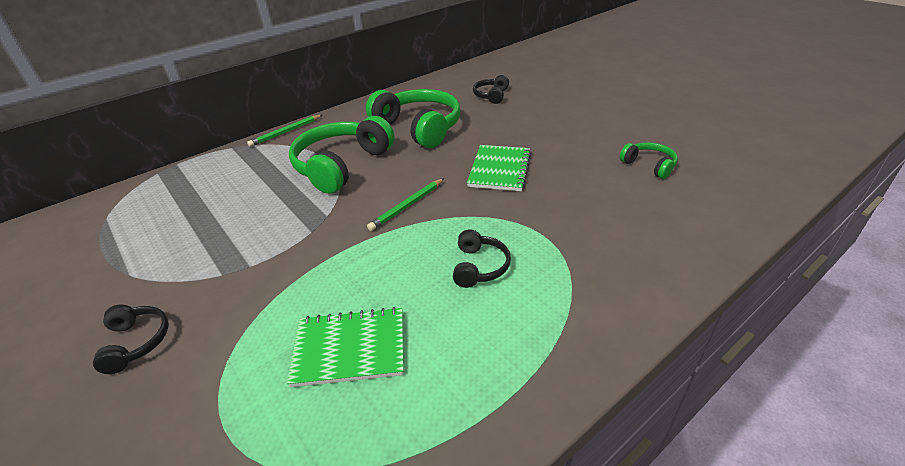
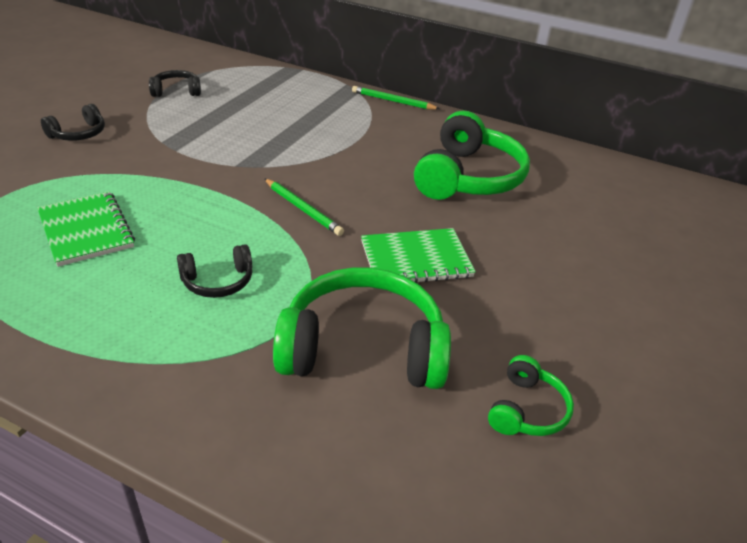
camera: 60 degrees right, 0 degrees up
green headphones [289,116,395,194] -> green headphones moved to [273,267,451,389]
green pencil [367,178,444,231] -> green pencil turned 150 degrees counterclockwise [264,178,344,236]
black headphones [473,75,509,104] -> black headphones moved to [149,70,201,97]

